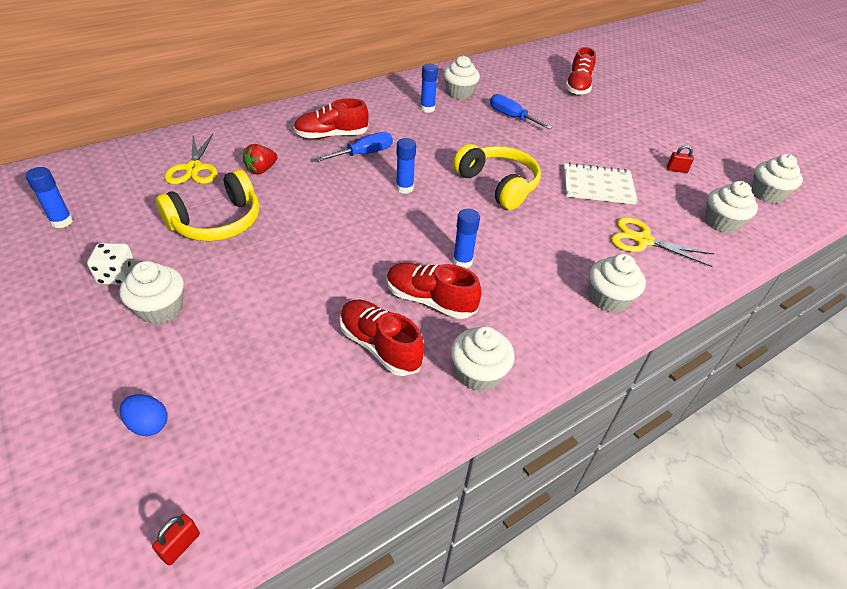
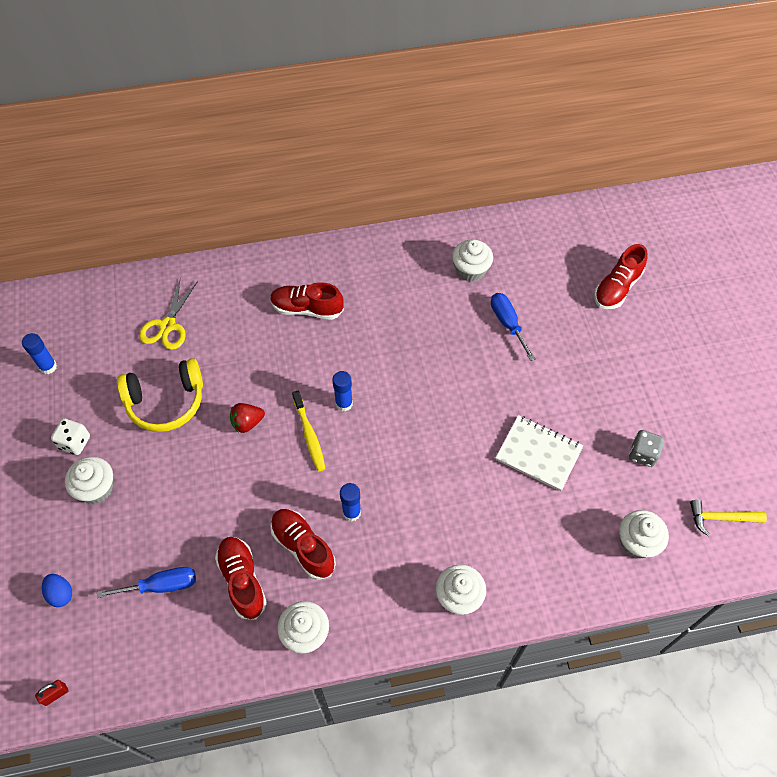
camera: 25 degrees right, 15 degrees up
red strawberry [243,144,277,174] -> red strawberry moved to [230,403,265,433]
blue screwdriver [315,132,393,162] -> blue screwdriver moved to [97,567,196,598]
blue glue stick [420,64,438,113] -> none
yellow headphones [453,144,541,210] -> none
yellow scissors [611,217,714,267] -> none
red padlock [667,145,694,173] -> grey dice [629,430,664,467]
white cupcake [752,154,803,203] -> yellow hammer [690,500,767,536]
none -> yellow toothbrush [292,391,326,471]

